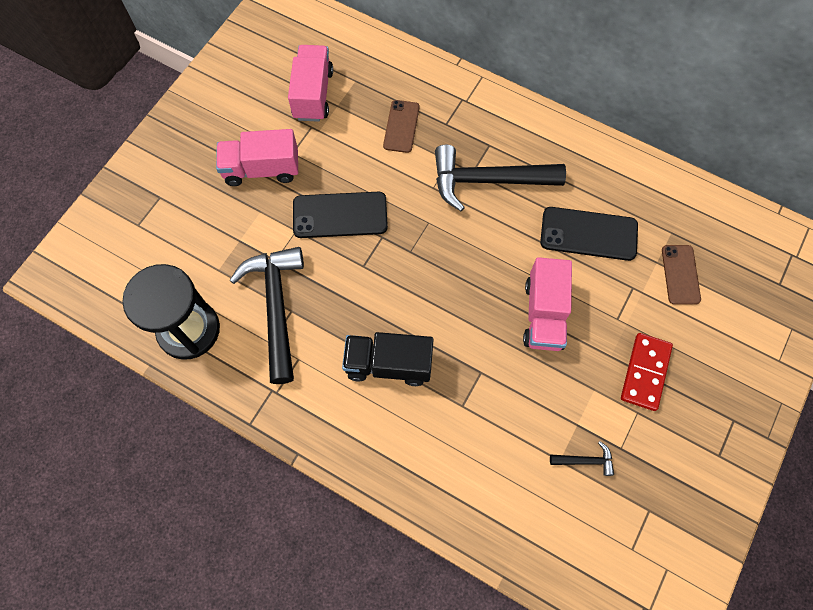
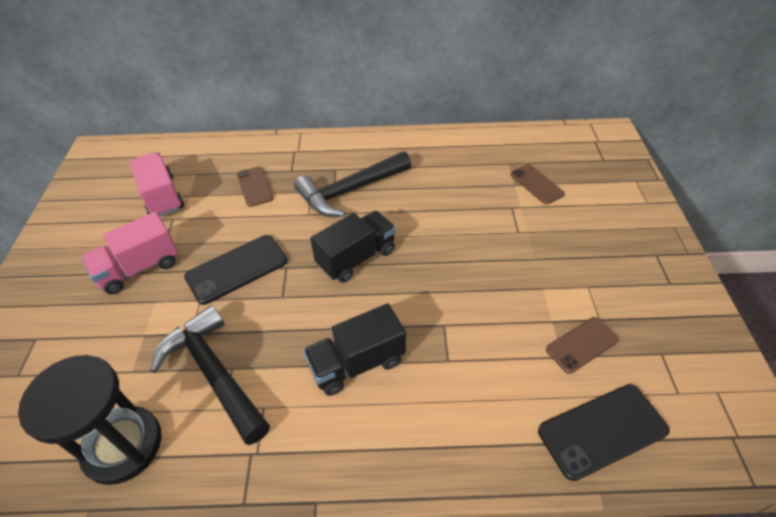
camera: 30 degrees left, 20 degrees down
pink truck [523,257,572,351] -> none
black phone [540,207,638,261] -> black phone moved to [538,384,670,481]
black hammer [550,441,614,476] -> brown phone [546,317,619,374]
red domino [621,333,673,411] -> none
none -> black truck [310,210,396,283]

